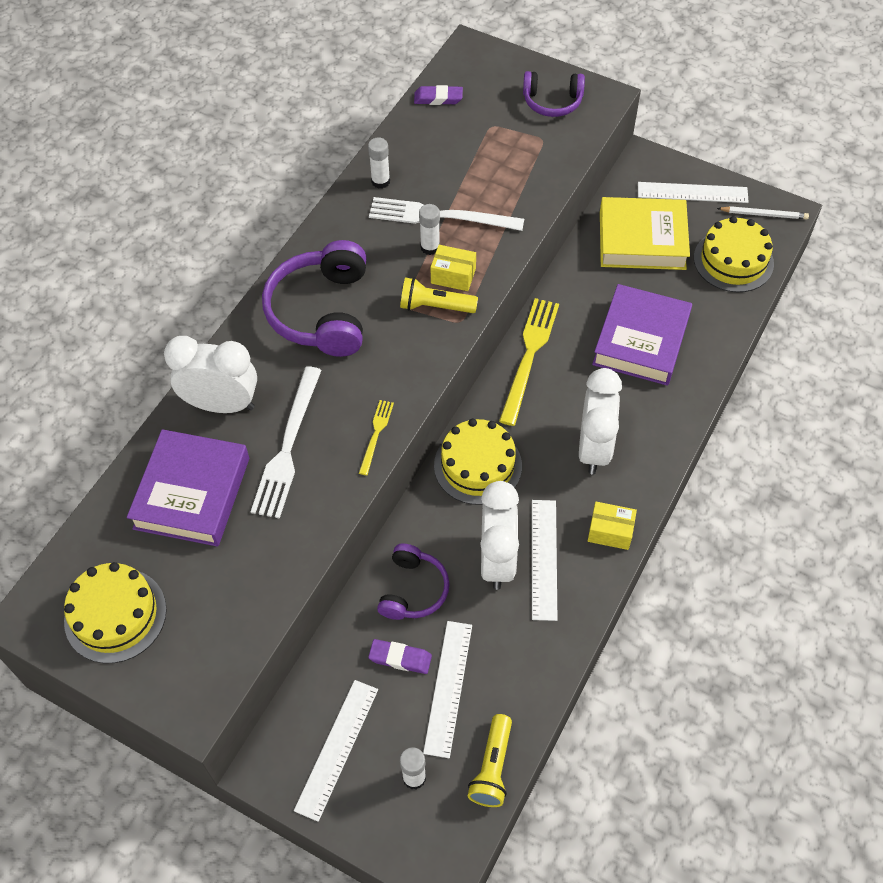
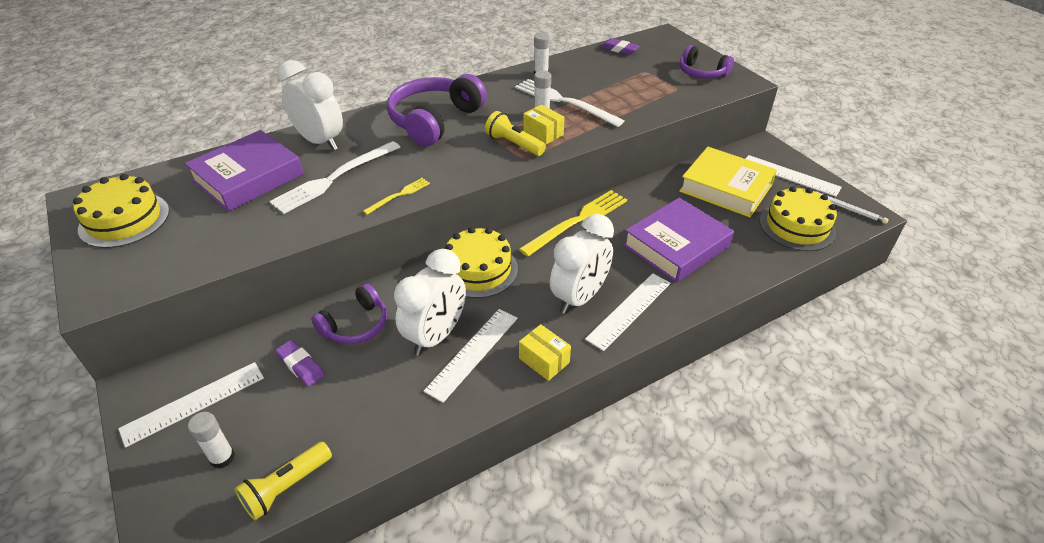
camera: 30 degrees right, 15 degrees down
white ruler [423,621,472,758] -> white ruler moved to [585,273,671,351]

